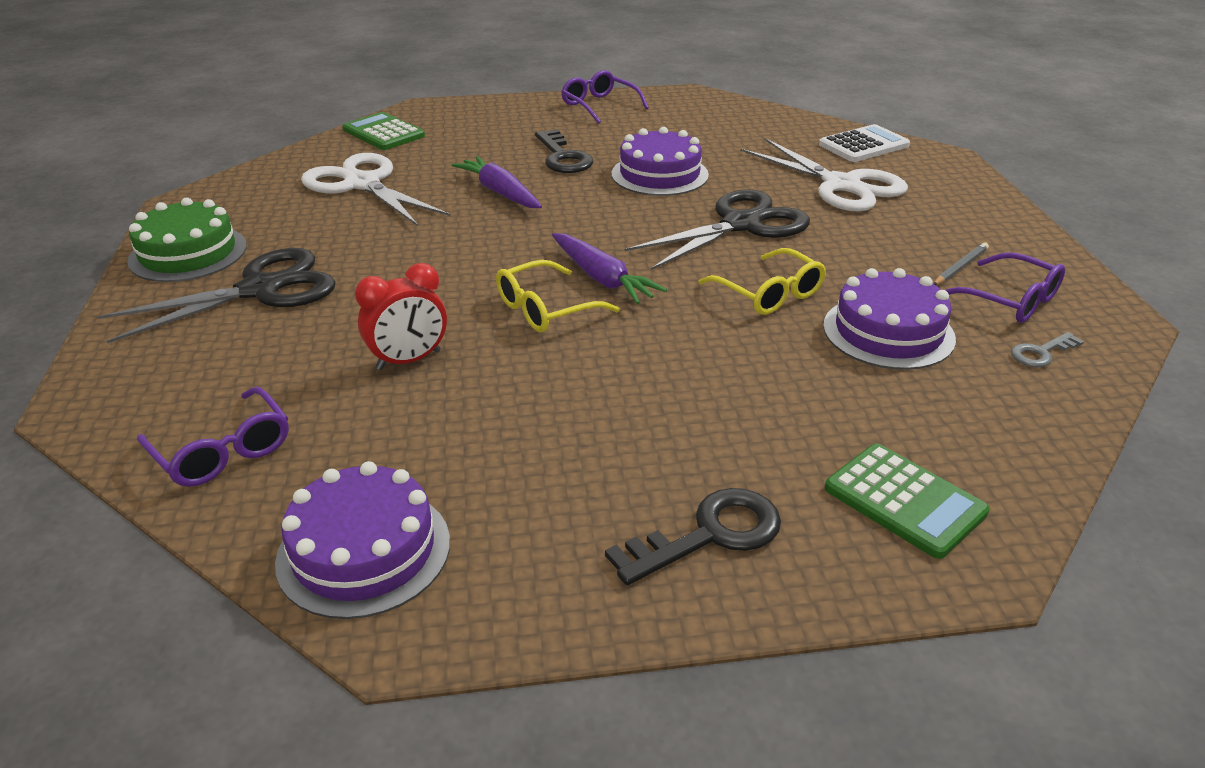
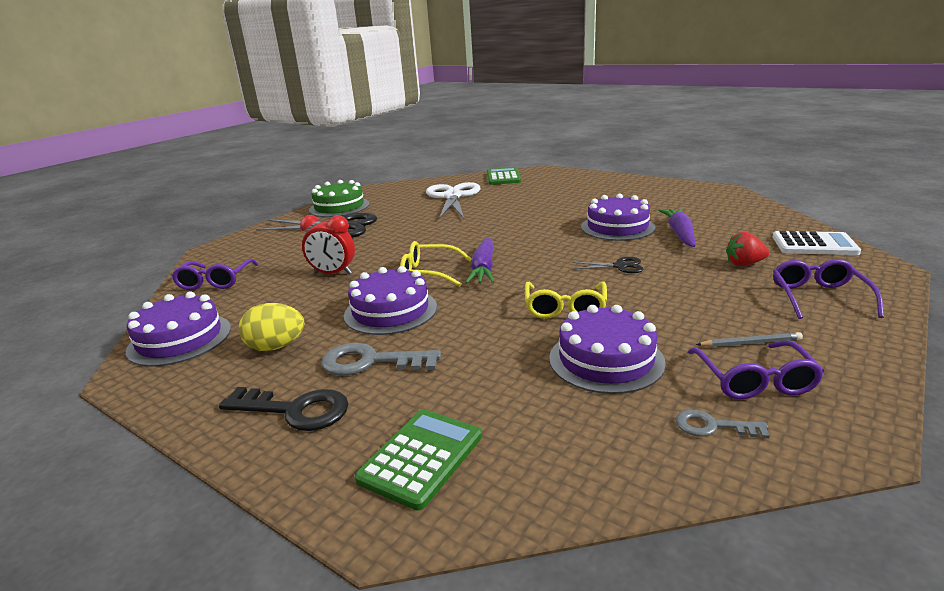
camera: 45 degrees right, 10 degrees down
purple carrot [451,156,542,208] -> purple carrot moved to [658,209,695,247]
black key [535,129,593,173] -> none
purple glasses [561,70,649,124] -> purple glasses moved to [773,259,884,319]
black scissors [625,189,810,270] -> black scissors [572,257,644,273], size x0.45
white scissors [741,138,908,212] -> red strawberry [726,232,769,266]
green calculator [825,444,990,559] -> green calculator turned 150 degrees counterclockwise [355,409,482,511]
none -> yellow egg [239,303,304,351]
none -> grey key [321,343,441,376]
none -> purple cake [344,266,437,335]

